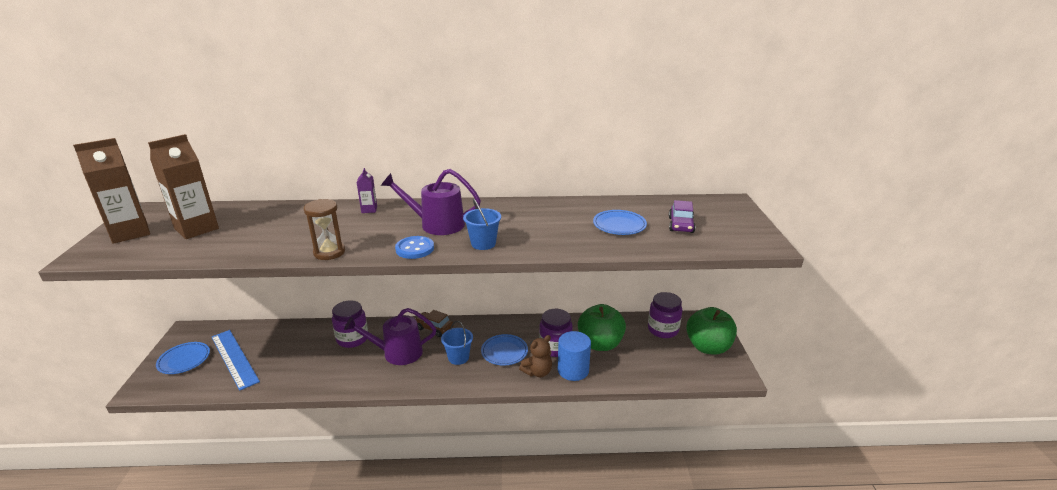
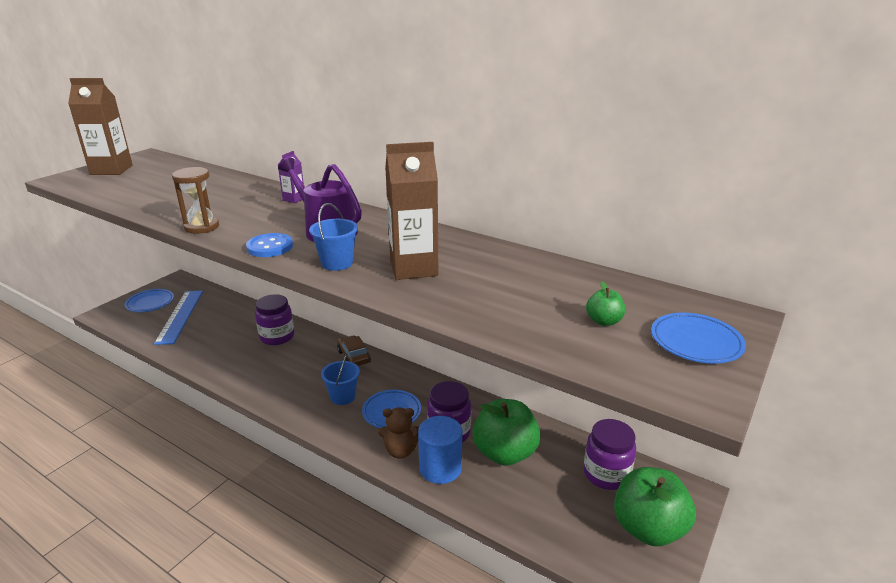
camera: 35 degrees right, 0 degrees up
brown carton [148,134,219,239] -> brown carton moved to [385,142,438,280]
purple watering can [344,308,436,365] -> none
blue plate [593,210,647,235] -> blue plate moved to [651,313,746,364]
purple car [669,200,696,233] -> green apple [586,281,625,326]

